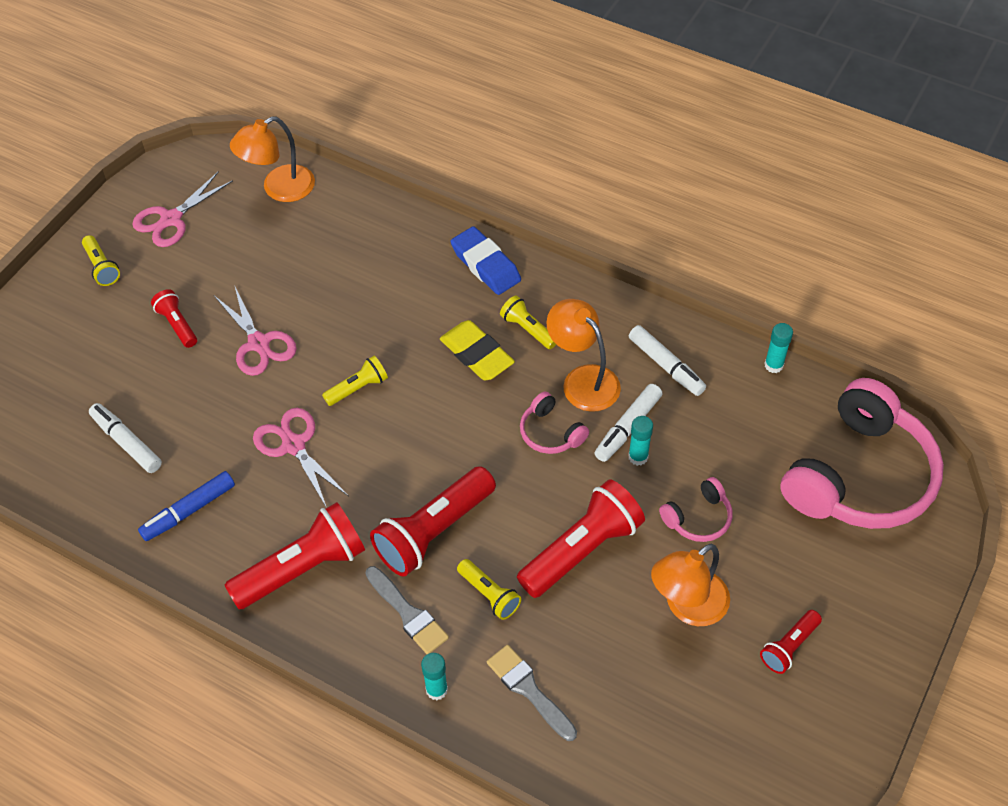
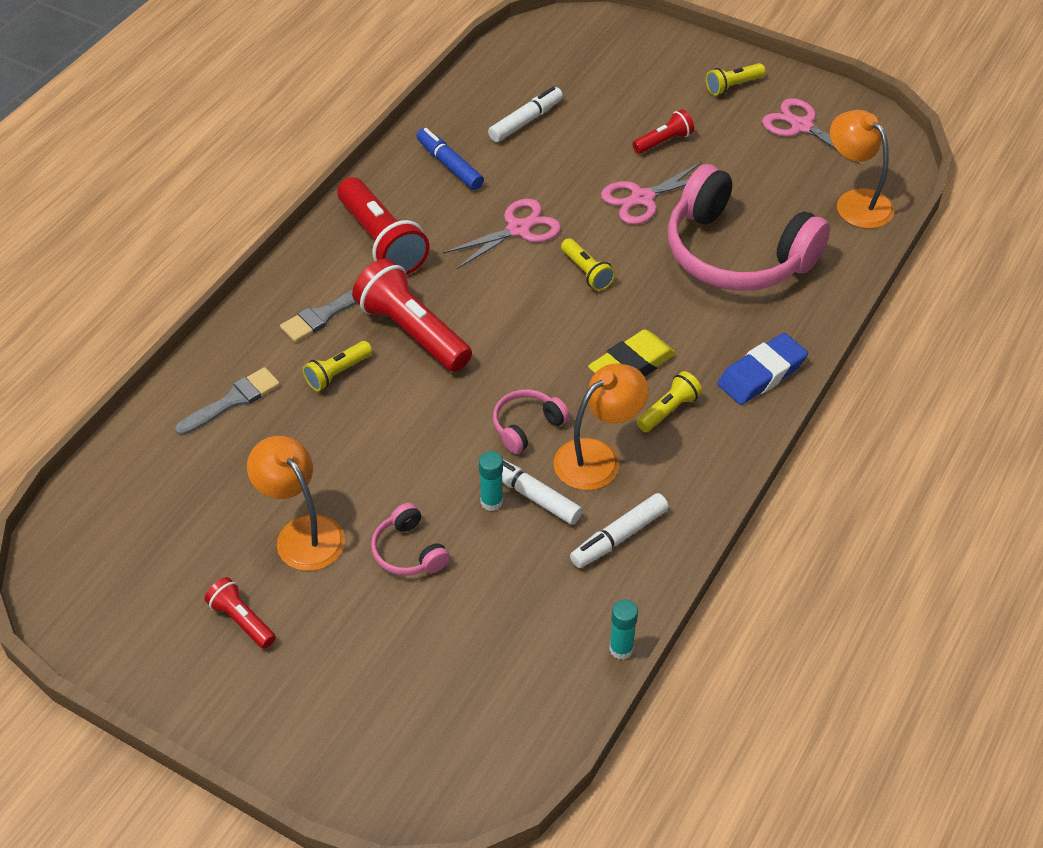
camera: 90 degrees right, 5 degrees down
turquoise glue stick [421,653,448,700] -> none
red flashlight [517,479,645,598] -> none
pink headphones [780,378,944,529] -> pink headphones moved to [667,164,830,291]

